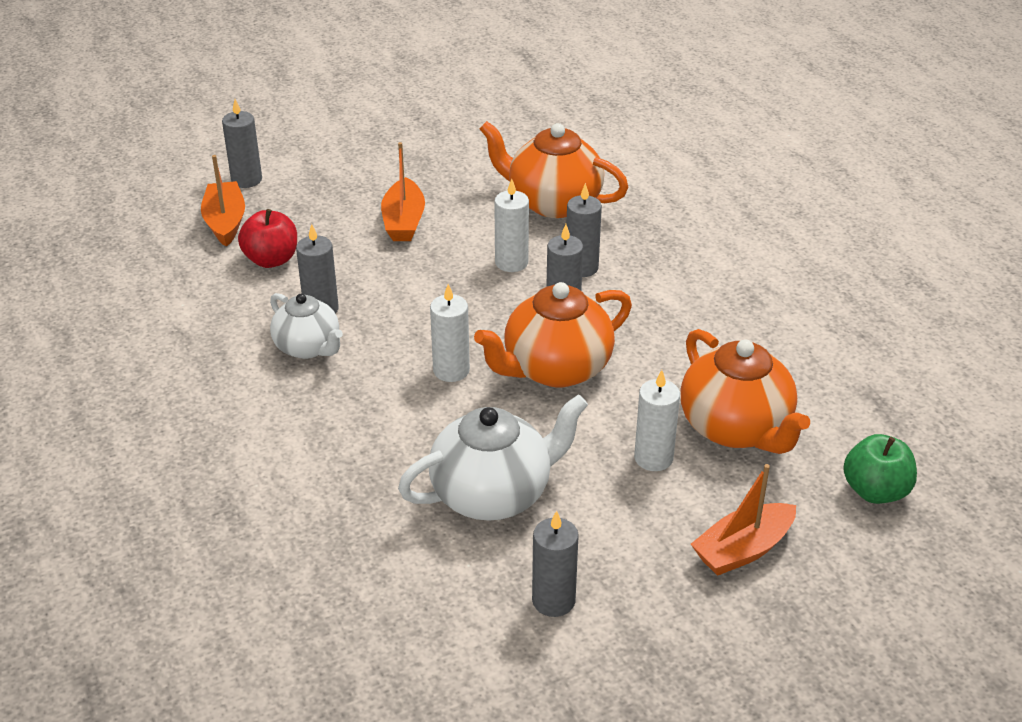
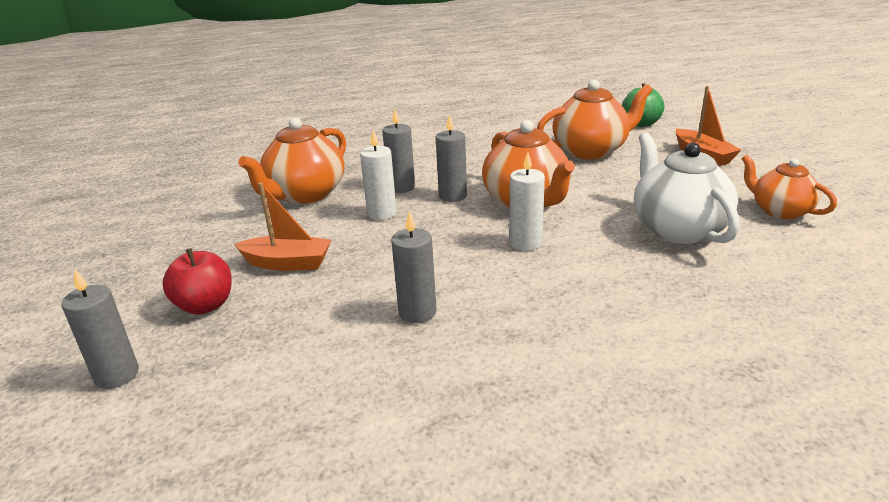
camera: 80 degrees left, 10 degrees down
orange boat [201,155,245,247] -> none
red apple [238,209,297,268] -> red apple moved to [163,248,232,315]
white teapot [270,293,343,359] -> none
grey candle [532,511,579,617] -> orange teapot [741,155,837,220]
white candle [634,370,680,471] -> none

